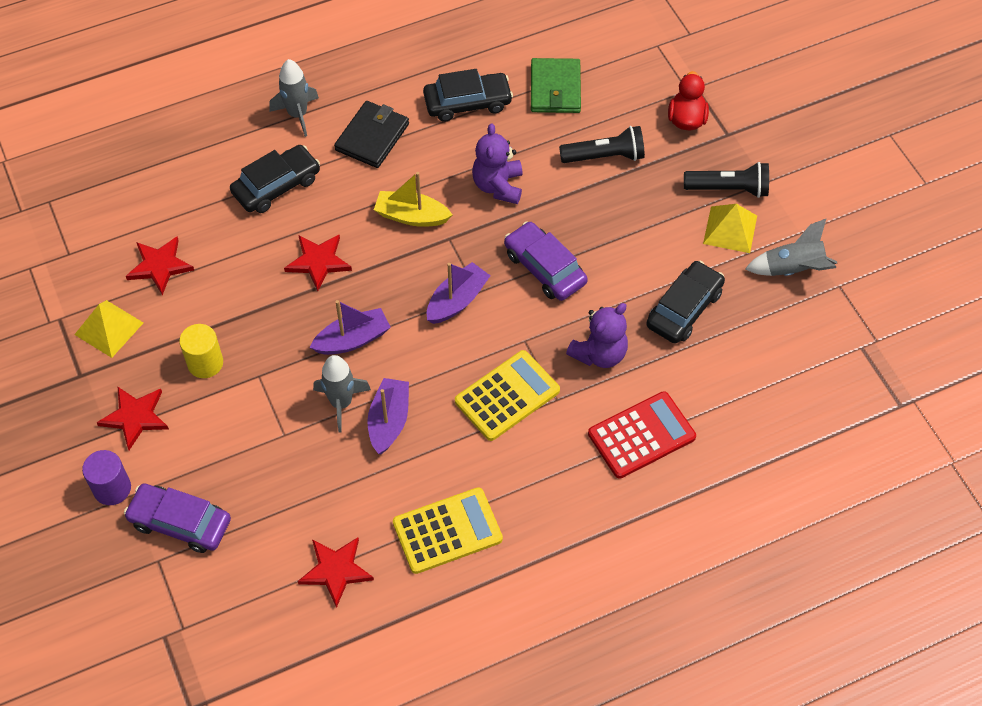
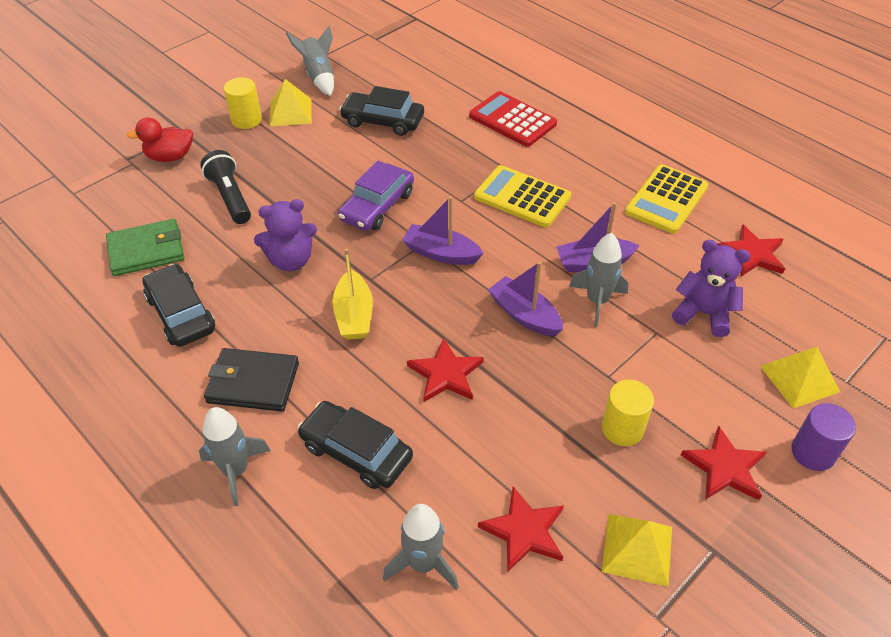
camera: 110 degrees left, 10 degrees down
purple car [124,484,231,553] -> yellow pyramid [760,347,840,409]
yellow calculator [393,487,503,574] -> yellow calculator turned 105 degrees counterclockwise [625,164,708,234]
purple teddy bear [566,303,628,368] -> purple teddy bear moved to [672,240,751,337]
black flashlight [684,162,769,198] -> yellow cylinder [224,77,262,129]
none -> grey rocket [383,504,458,590]

